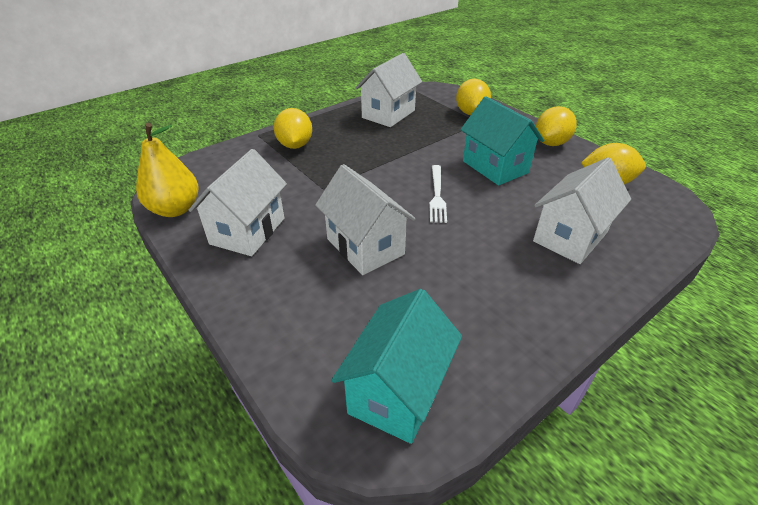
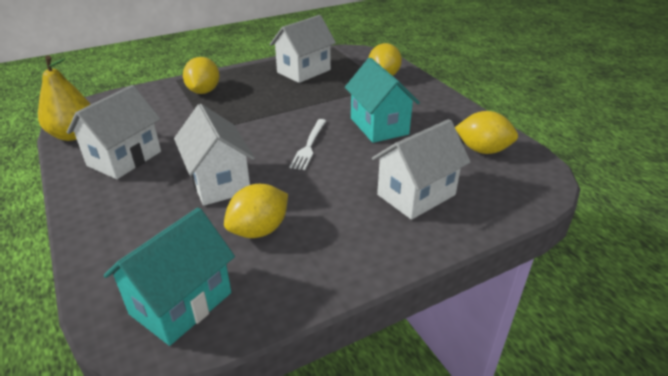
camera: 10 degrees right, 5 degrees down
yellow lemon [536,106,577,146] -> yellow lemon moved to [224,184,288,238]

